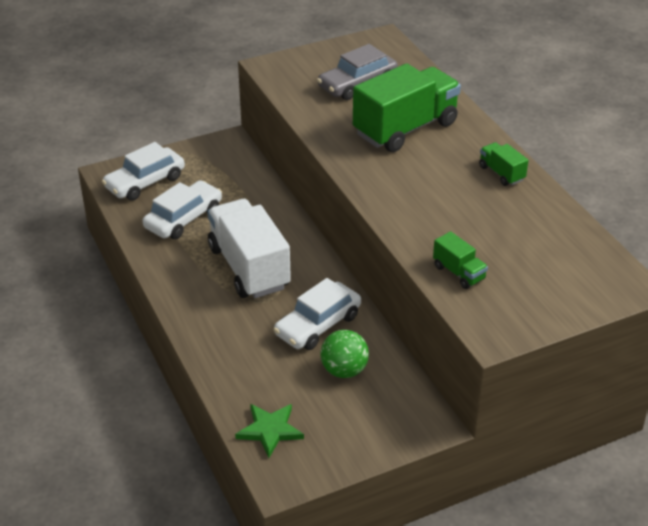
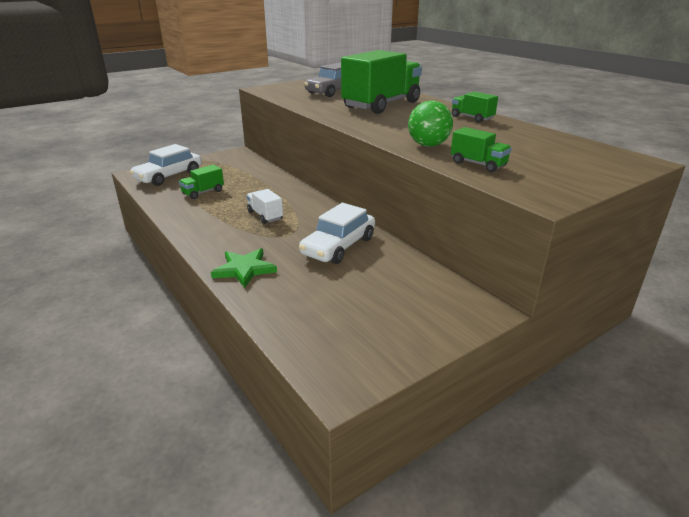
camera: 10 degrees left, 10 degrees down
white car [143,180,222,239] -> green truck [179,165,224,199]
white truck [207,199,291,298] -> white truck [246,189,283,224], size x0.45
green star [235,404,304,458] -> green star moved to [211,248,277,288]
green ball [320,330,369,378] -> green ball moved to [408,101,453,147]

